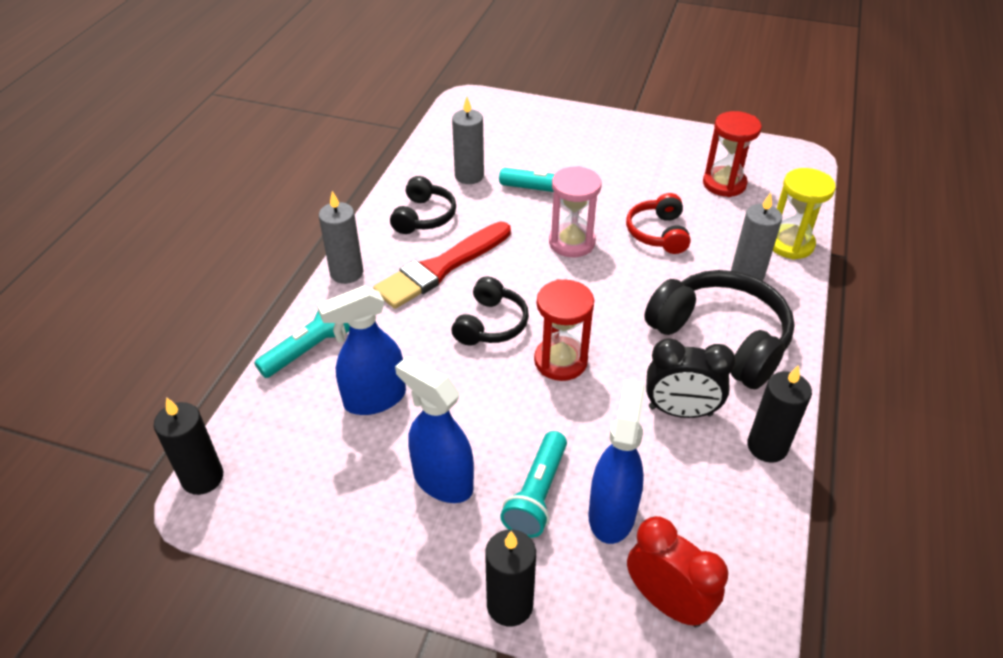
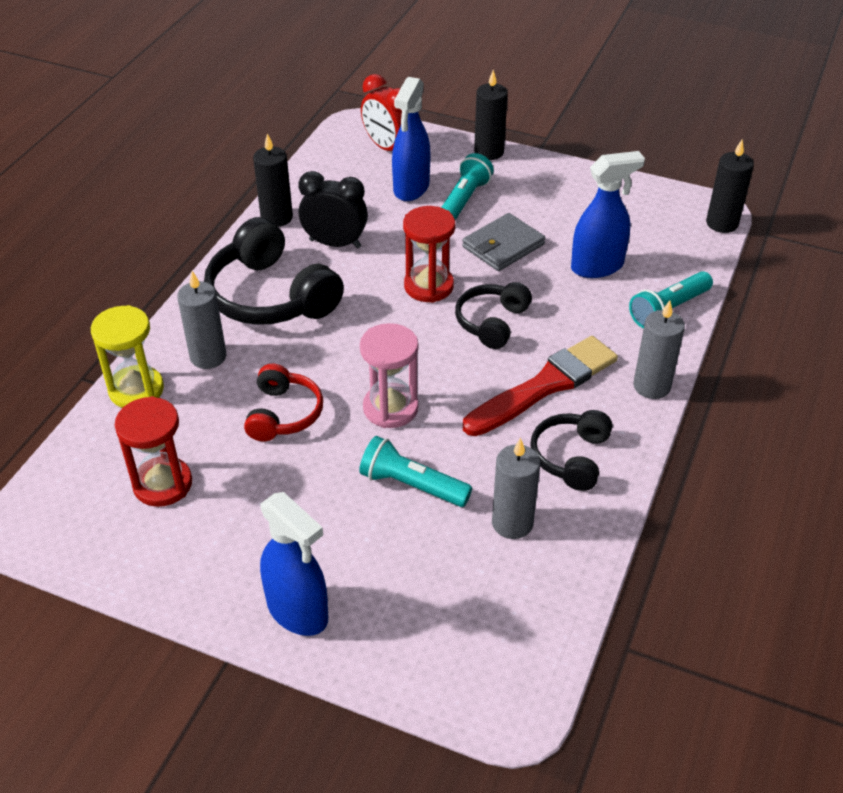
camera: 175 degrees left, 0 degrees up
blue spray bottle [395,356,474,503] -> blue spray bottle moved to [260,492,328,636]
none -> grey wallet [462,213,545,271]

